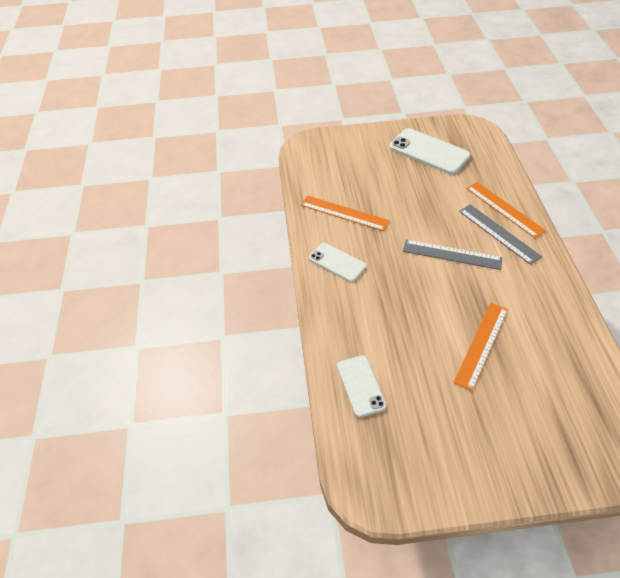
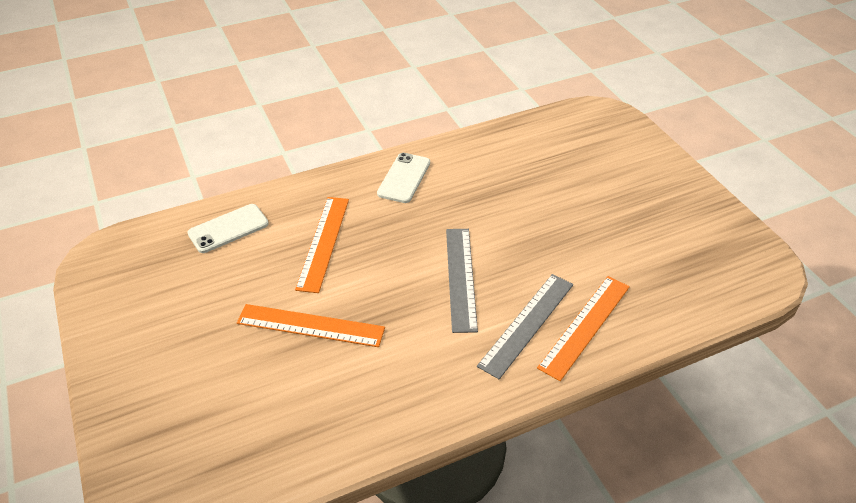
camera: 70 degrees right, 5 degrees down
orange ruler [301,195,390,231] -> orange ruler moved to [295,197,349,293]
white phone [389,128,471,174] -> none

